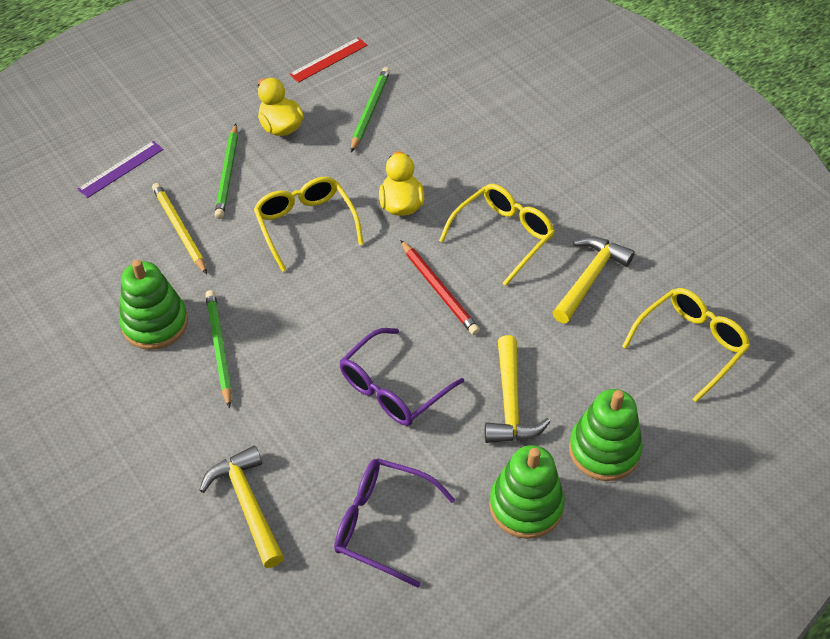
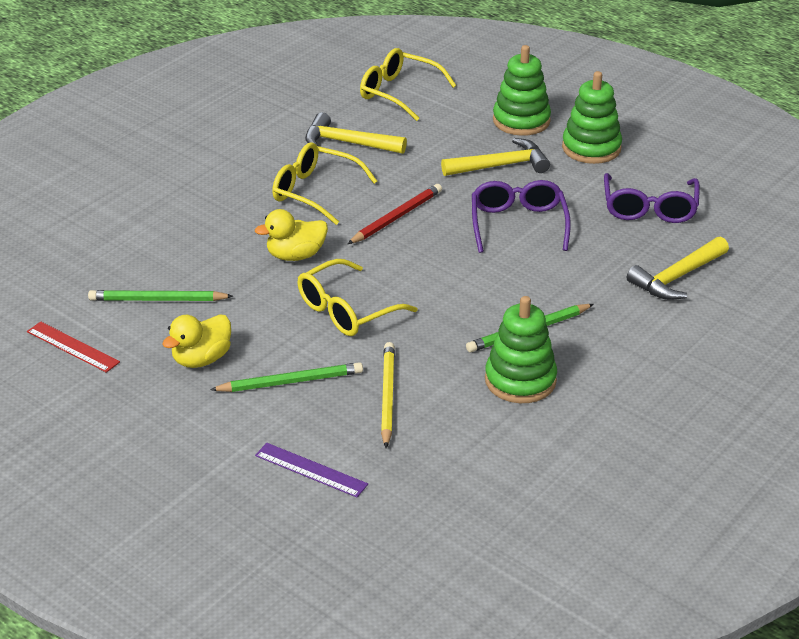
camera: 105 degrees left, 15 degrees down
yellow pencil [152,183,207,274] -> yellow pencil turned 135 degrees clockwise [381,342,395,448]
purple glasses [340,328,464,426] -> purple glasses turned 120 degrees counterclockwise [472,180,571,253]

